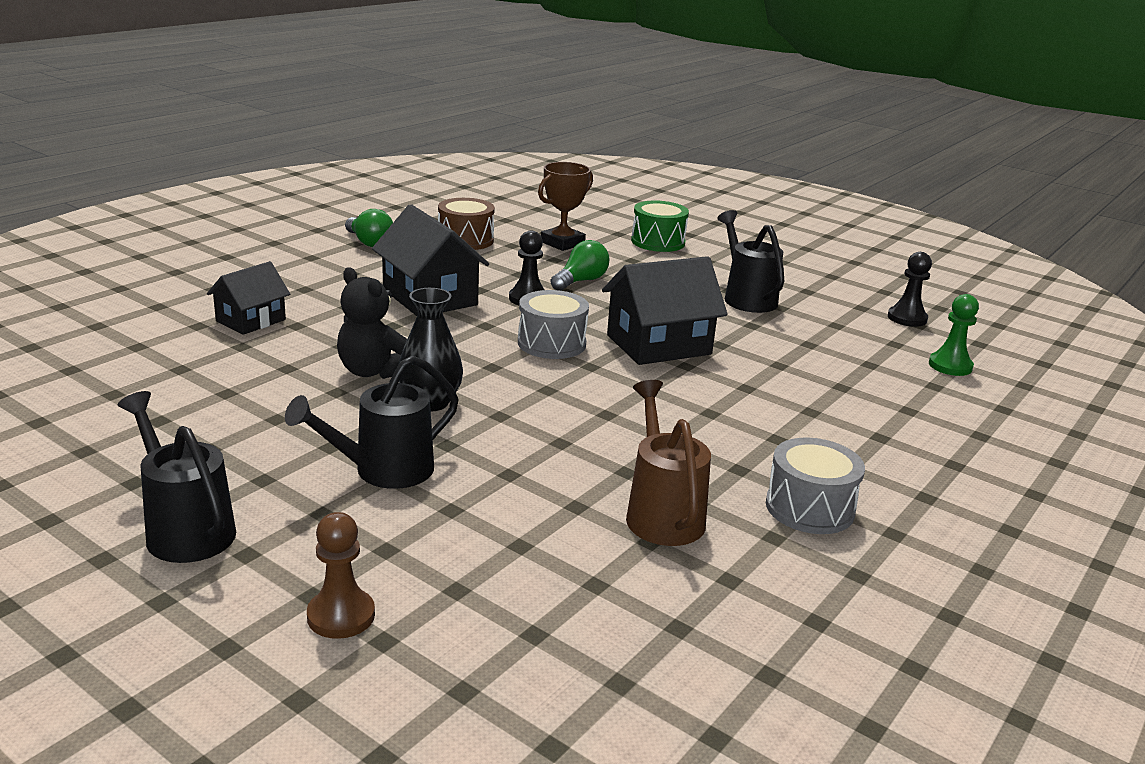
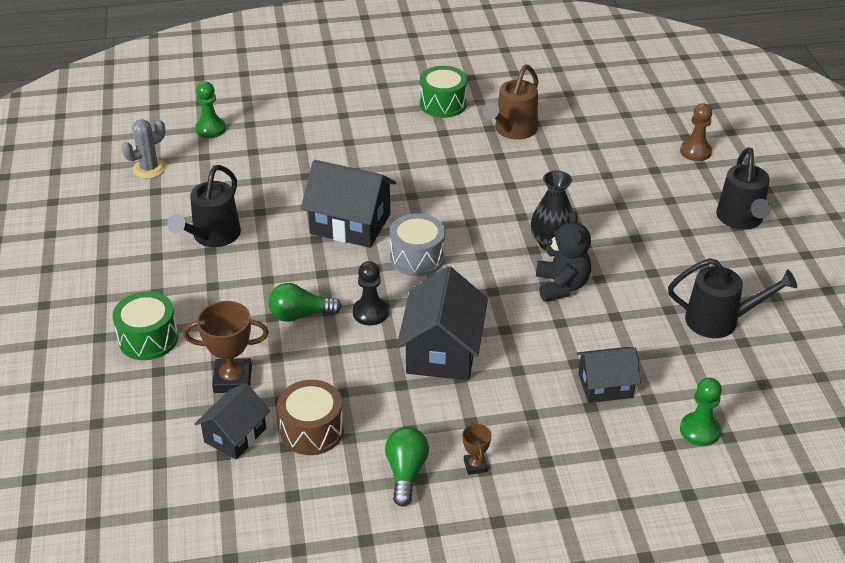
camera: 135 degrees left, 15 degrees up
black watering can [285,355,459,489] -> black watering can moved to [668,258,797,338]
grey drum [766,438,865,534] -> green drum [420,66,467,118]
black pawn [888,252,932,327] -> grey cactus [122,119,166,179]
none -> black house [195,383,270,459]
none -> brown trophy [462,422,491,475]
none -> green pawn [680,378,722,446]

